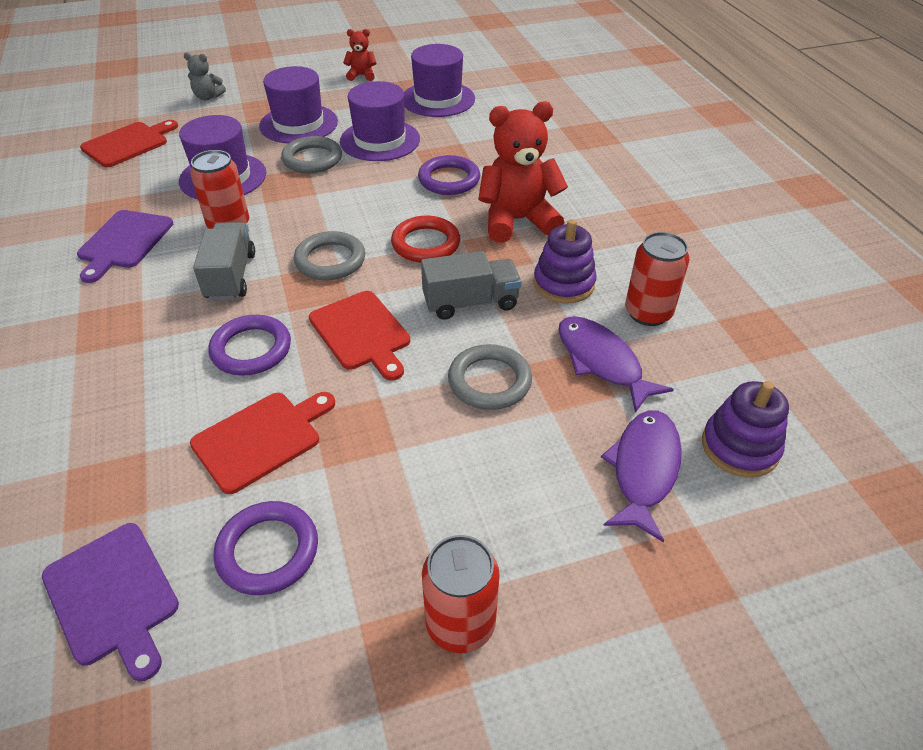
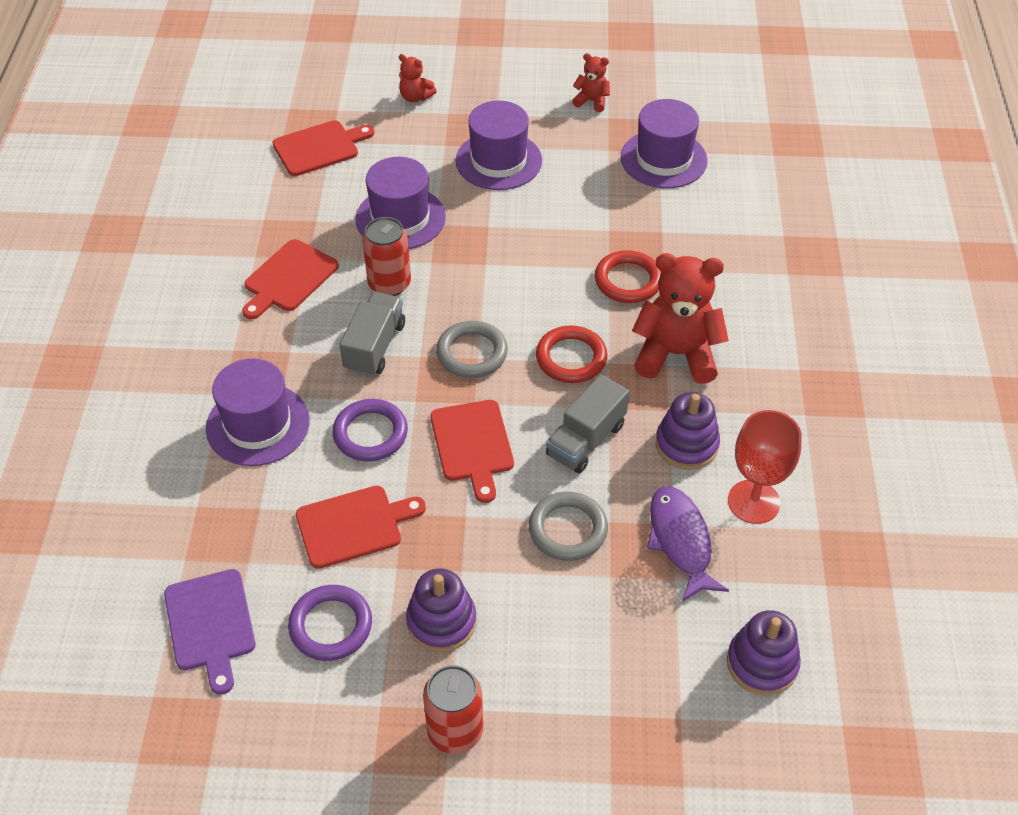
camera: 20 degrees right, 5 degrees up
purple cutting board [77,210,173,283] -> red cutting board [242,239,339,319]
grey teddy bear [184,52,226,100] -> red teddy bear [399,54,437,102]
grey ring [281,136,342,173] -> none
purple hat [340,81,420,161] -> purple hat moved to [206,358,310,466]
purple ring [418,155,480,195] -> red ring [595,250,662,303]
grey truck [421,251,521,320] -> grey truck turned 120 degrees clockwise [546,374,629,474]
purple fish [601,410,682,543] -> none
red can [625,232,690,326] -> red goblet [728,410,802,524]
none -> purple stacking toy [406,568,476,652]

